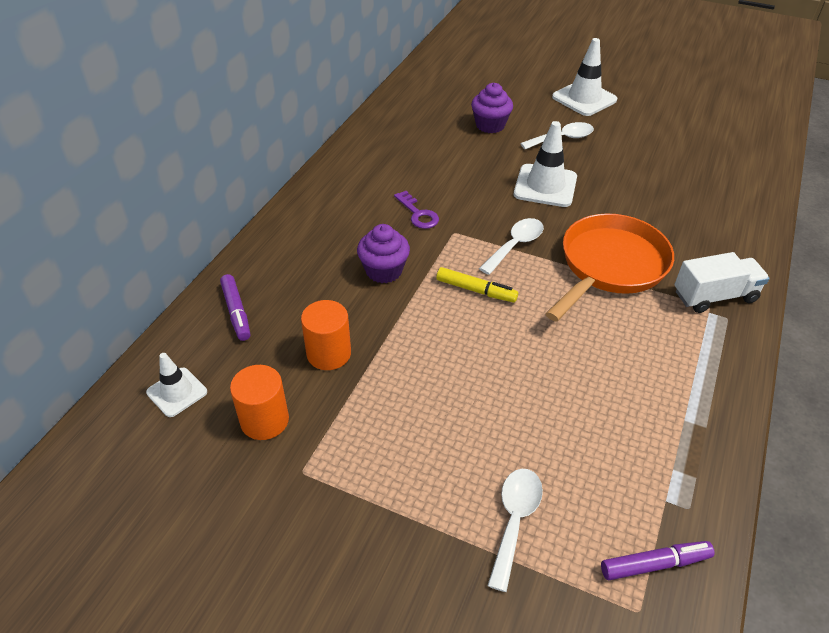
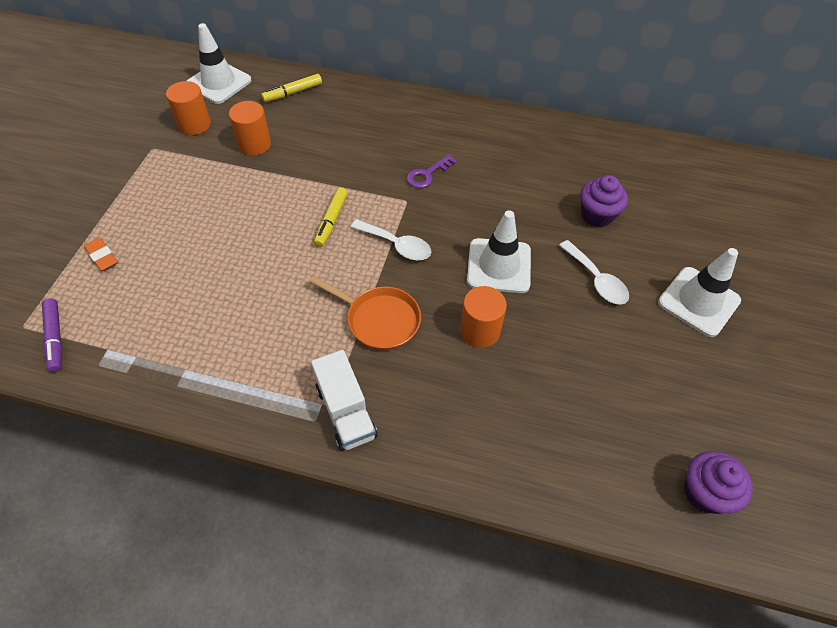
camera: 80 degrees right, 10 degrees up
white traffic cone [146,353,207,417] -> white traffic cone [187,23,252,104], size x1.65
purple marker [220,274,250,341] -> yellow marker [261,74,322,102]
purple cupcake [357,224,410,283] -> purple cupcake moved to [684,451,753,514]
white spoon [487,469,543,592] -> orange eraser [84,238,118,271]
orange pan [546,214,674,322] -> orange pan [309,276,421,350], size x0.66
none -> orange cylinder [460,286,507,348]

